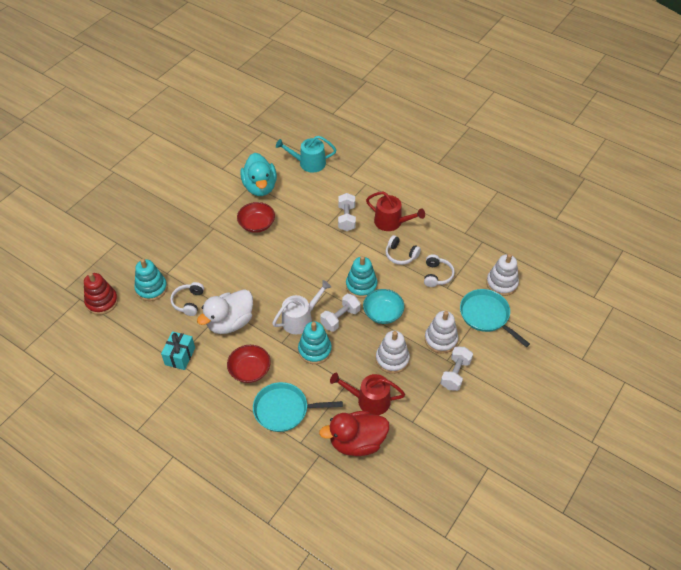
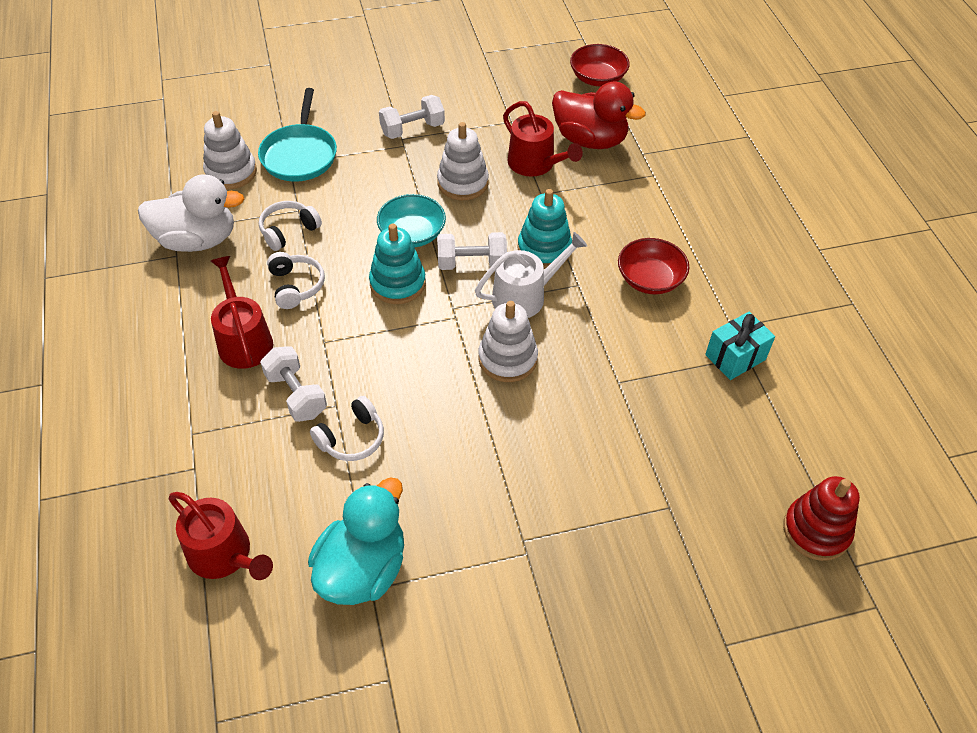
camera: 140 degrees left, 0 degrees up
turquoise stacking toy [134,259,167,301] -> none
white headphones [170,282,204,316] -> white headphones moved to [310,396,384,461]
white duck [197,289,253,334] -> white duck moved to [138,174,244,252]
red bowl [237,202,275,233] -> red bowl moved to [570,44,630,86]
turquoise pan [253,382,343,432] -> none
white watering can [272,280,331,334] -> white watering can turned 150 degrees clockwise [475,232,587,318]
turquoise watering can [276,136,336,173] -> red watering can [169,492,273,580]
white dumbbell [338,193,356,231] -> white dumbbell turned 75 degrees counterclockwise [260,346,327,422]
white stacking toy [425,311,458,354] -> white stacking toy moved to [479,301,538,382]

